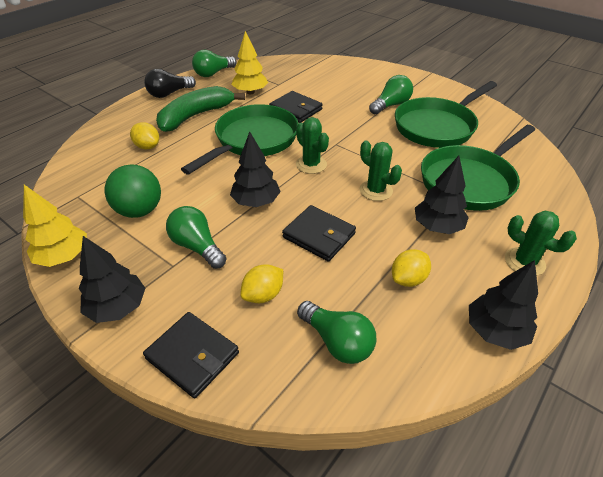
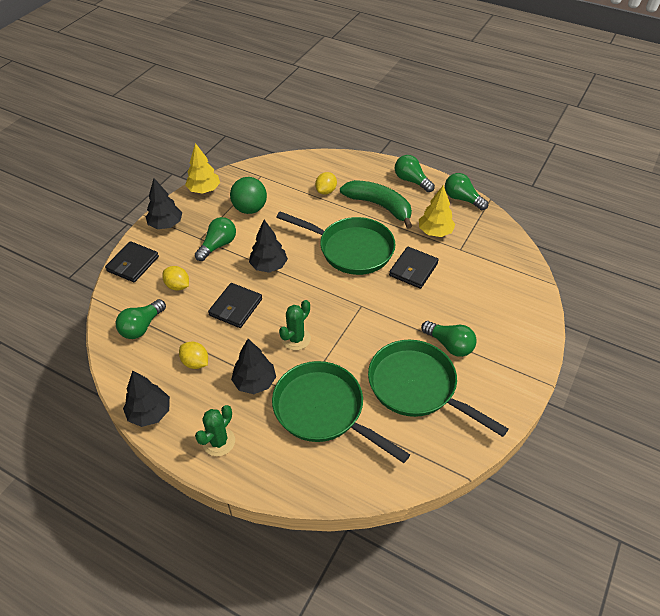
camera: 80 degrees right, 5 degrees up
black light bulb [144,69,196,98] -> green light bulb [395,155,435,192]
green cactus [296,117,329,174] -> none

